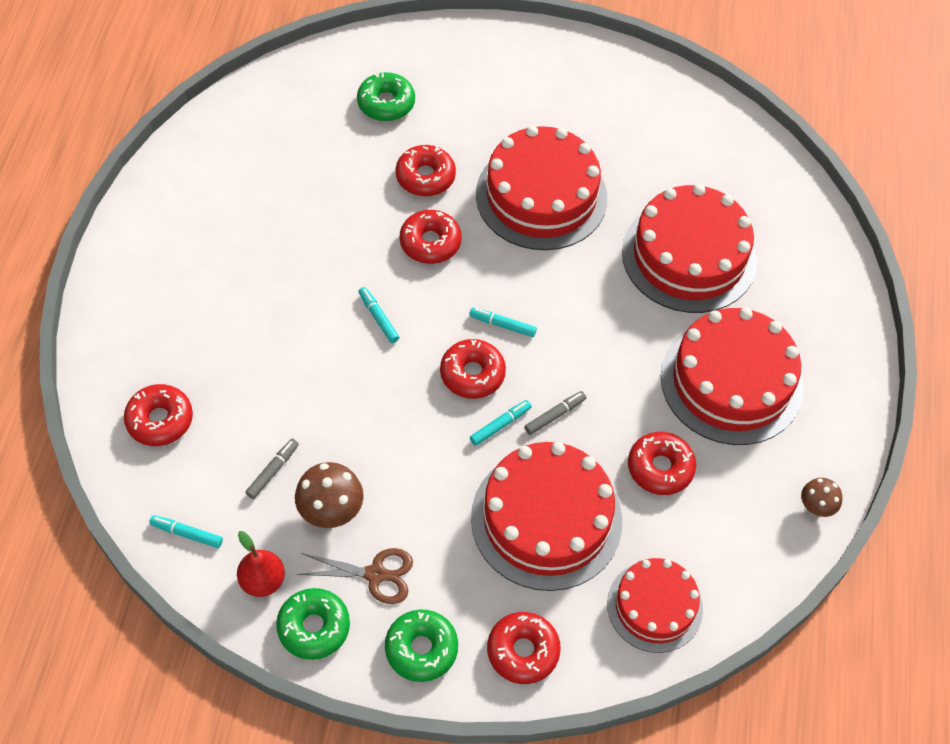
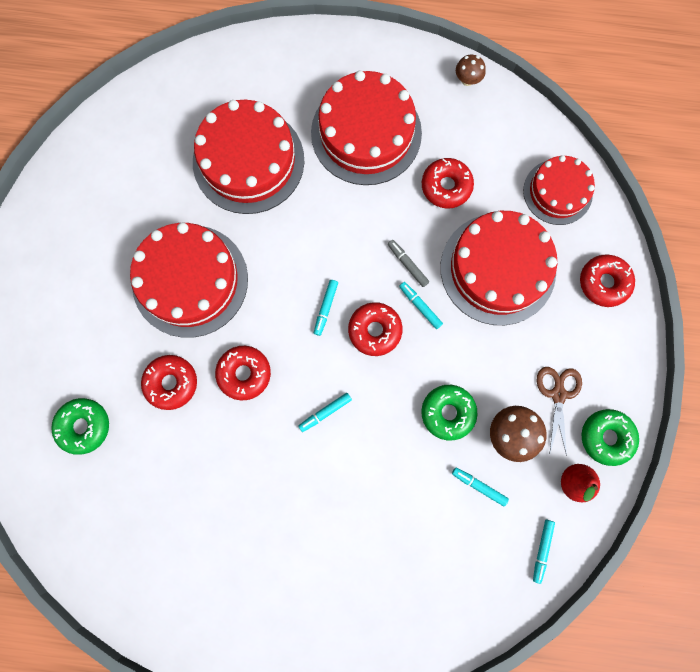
camera: 90 degrees left, 20 degrees up
red donut [124,384,193,446] -> none
grey marker [245,439,299,499] -> turquoise marker [452,468,509,506]
green donut [385,610,458,682] -> green donut moved to [421,385,478,440]

